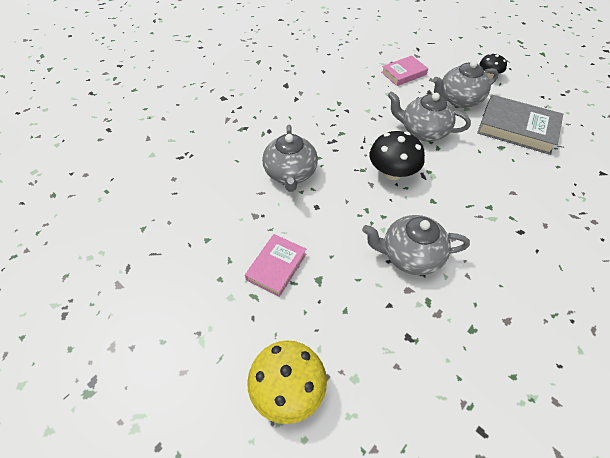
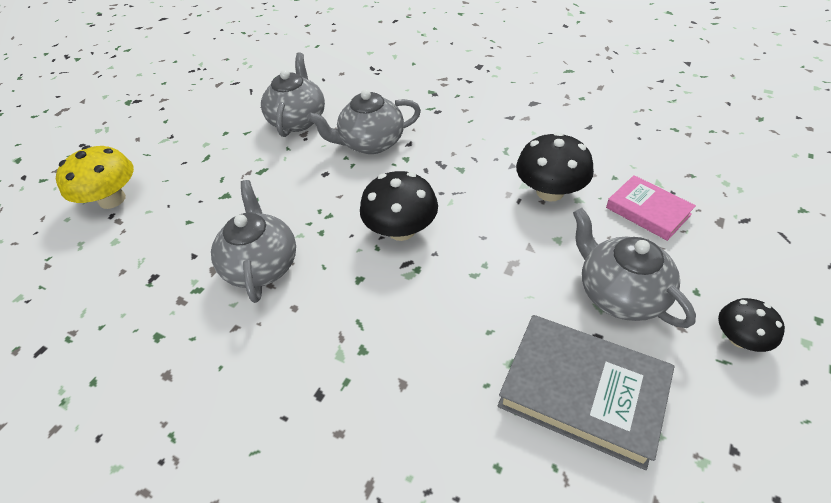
camera: 80 degrees right, 5 degrees down
pink book [245,234,306,297] -> none
grey teapot [388,91,471,141] -> grey teapot moved to [261,53,325,137]
grey book [477,95,563,155] -> grey book turned 75 degrees counterclockwise [498,315,674,470]
none -> black mushroom [516,132,594,201]

